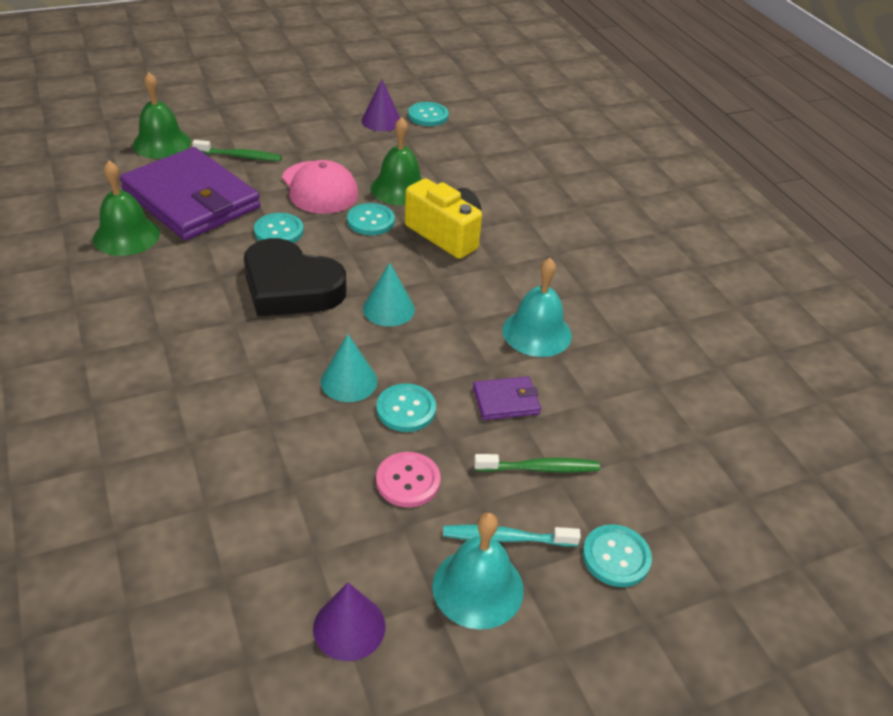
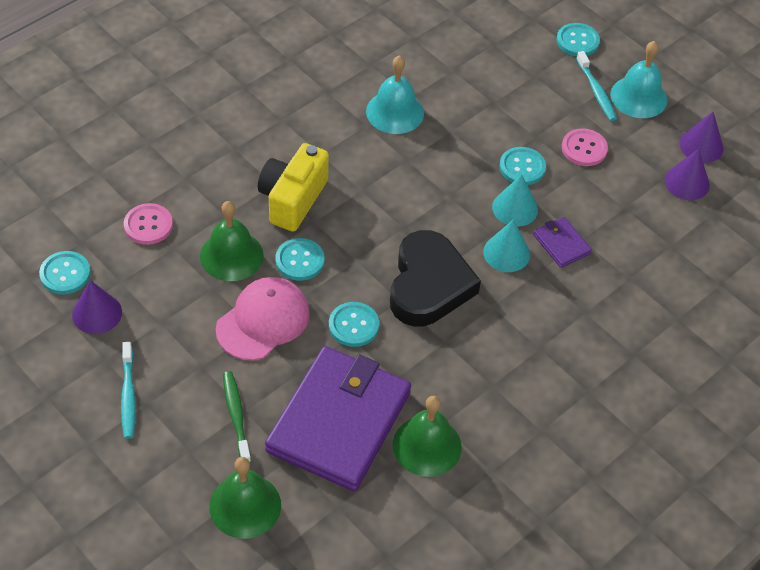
camera: 110 degrees left, 10 degrees up
turquoise cone [363,262,415,327] -> turquoise cone moved to [483,220,530,272]
purple wallet [473,376,541,420] -> purple wallet moved to [533,217,592,268]
green toothbrush [474,454,600,473] -> none
none -> turquoise toothbrush [121,342,136,439]
none -> pink button [124,203,173,245]
none -> purple cone [665,149,710,200]

